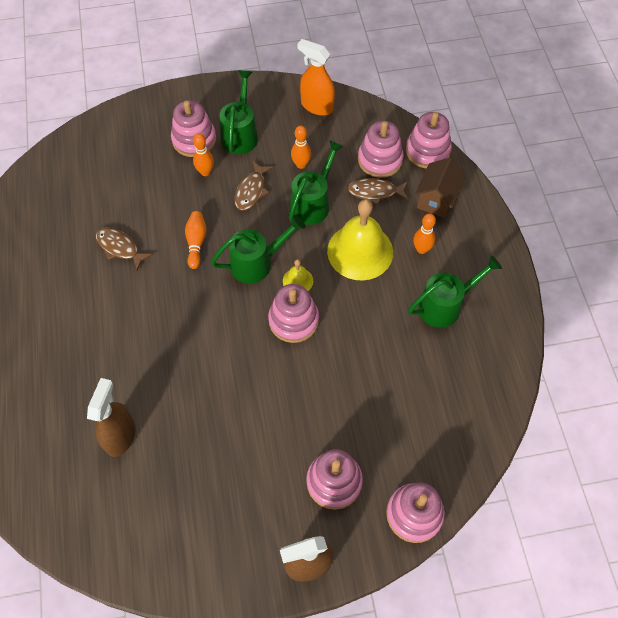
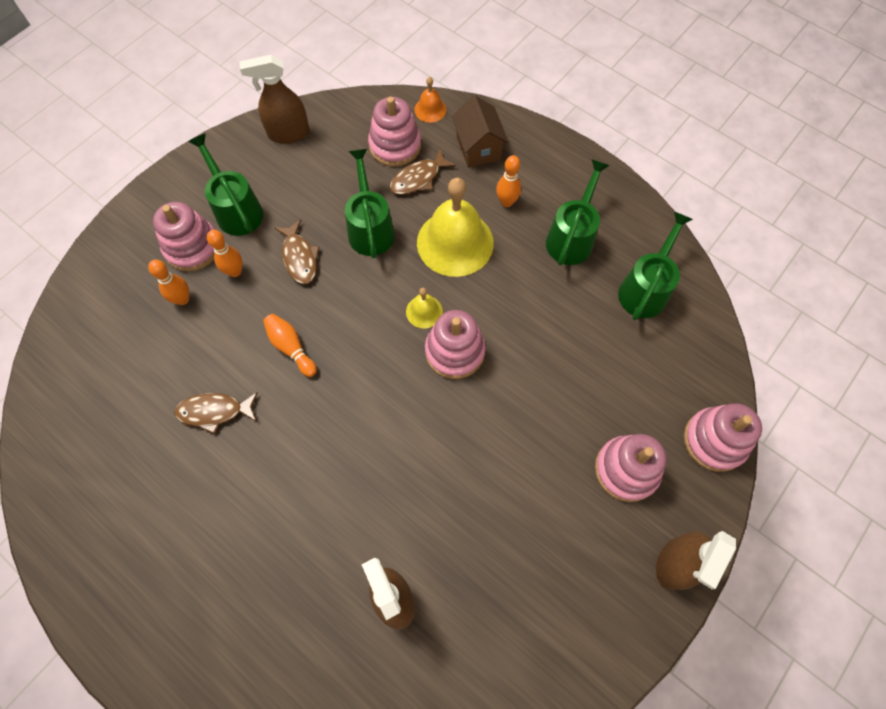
camera: 40 degrees left, 5 degrees up
green watering can [211,215,306,284] -> green watering can moved to [618,211,693,320]
orange bowling pin [291,126,311,169] -> orange bowling pin moved to [148,260,189,305]
orange spray bottle [298,39,335,116] -> brown spray bottle [240,55,310,144]
pink stacking toy [406,112,452,168] -> orange bell [414,77,446,123]

